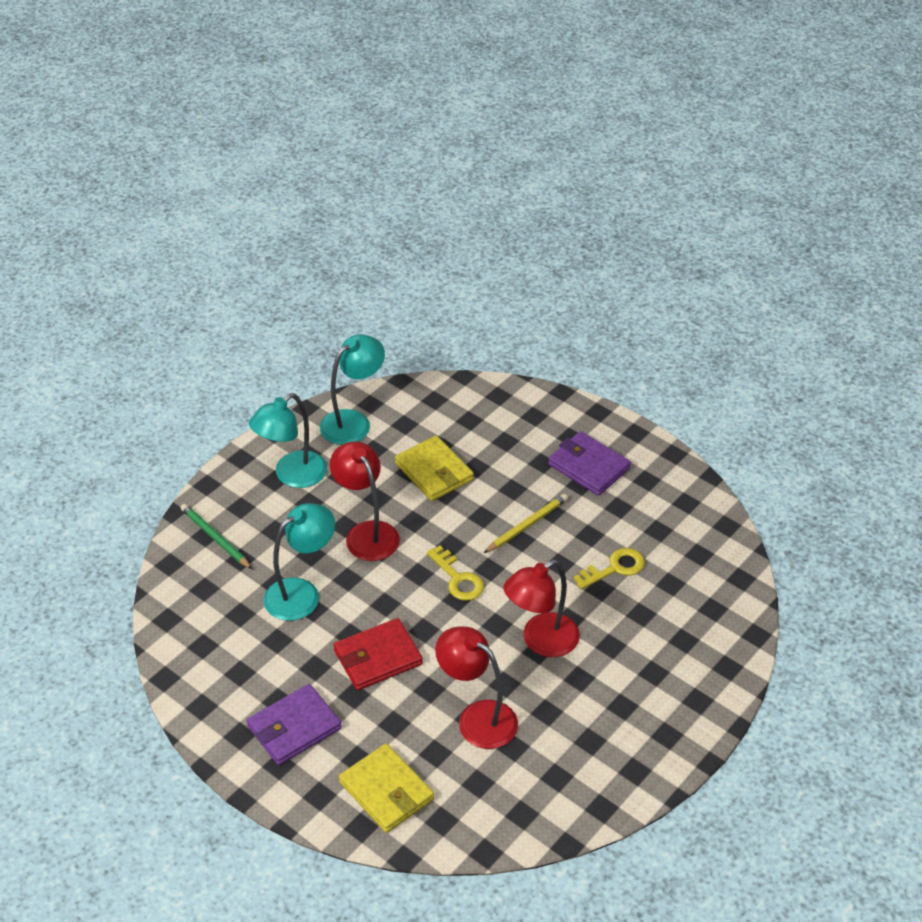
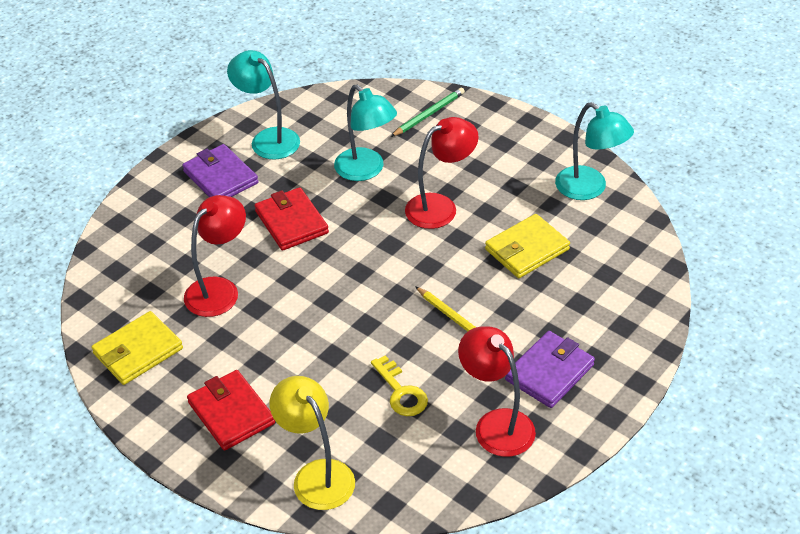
camera: 90 degrees right, 0 degrees up
turquoise lamp [249,393,327,488] -> turquoise lamp moved to [227,50,300,159]
yellow wallet [339,743,434,833] -> yellow wallet moved to [91,311,183,385]
yellow key [427,546,484,601] -> none
red lamp [503,560,580,657] -> red lamp moved to [458,326,536,457]
none -> red wallet [187,370,275,451]
none -> yellow lamp [270,376,355,510]

